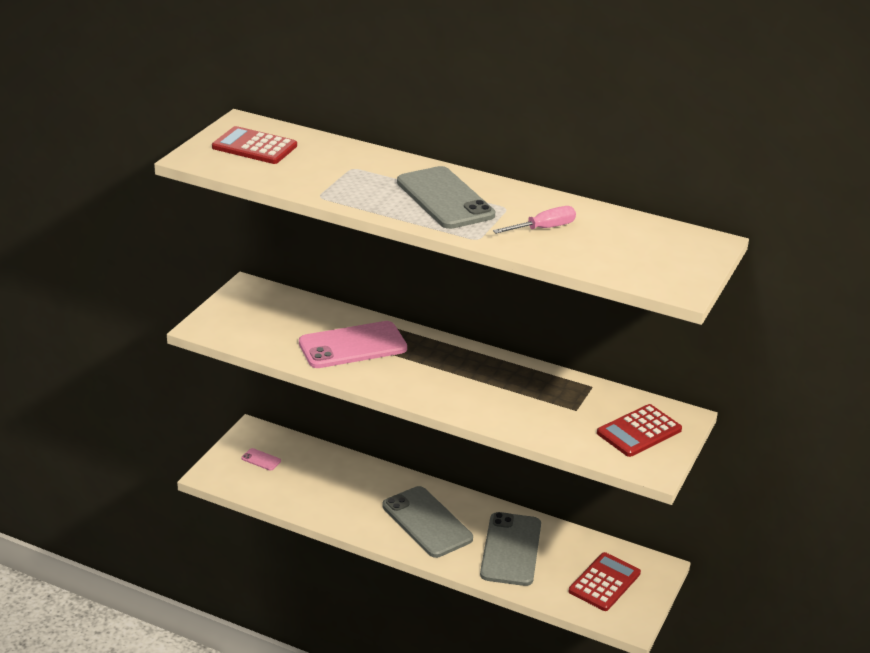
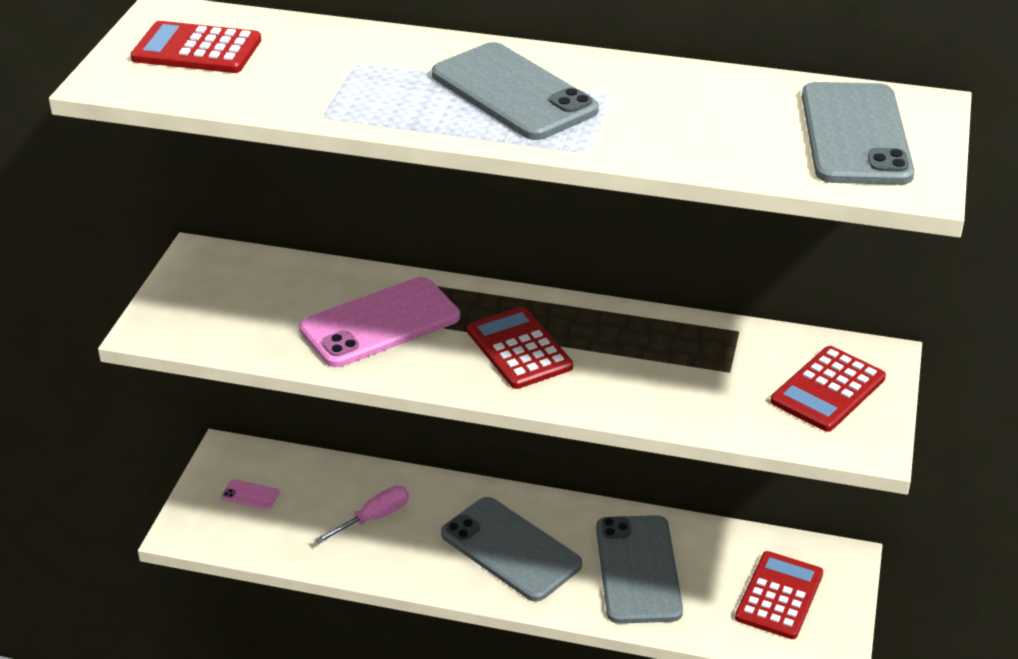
camera: 10 degrees left, 5 degrees up
pink screwdriver [493,206,576,234] -> pink screwdriver moved to [315,486,409,544]
none -> red calculator [467,307,573,389]
none -> grey phone [802,82,915,185]

